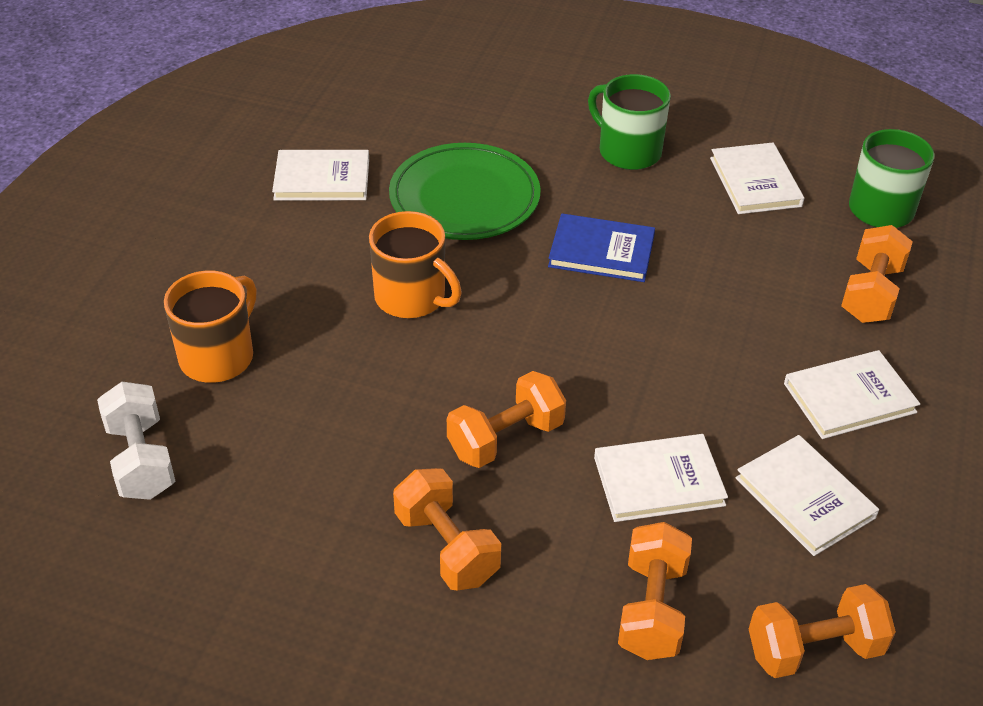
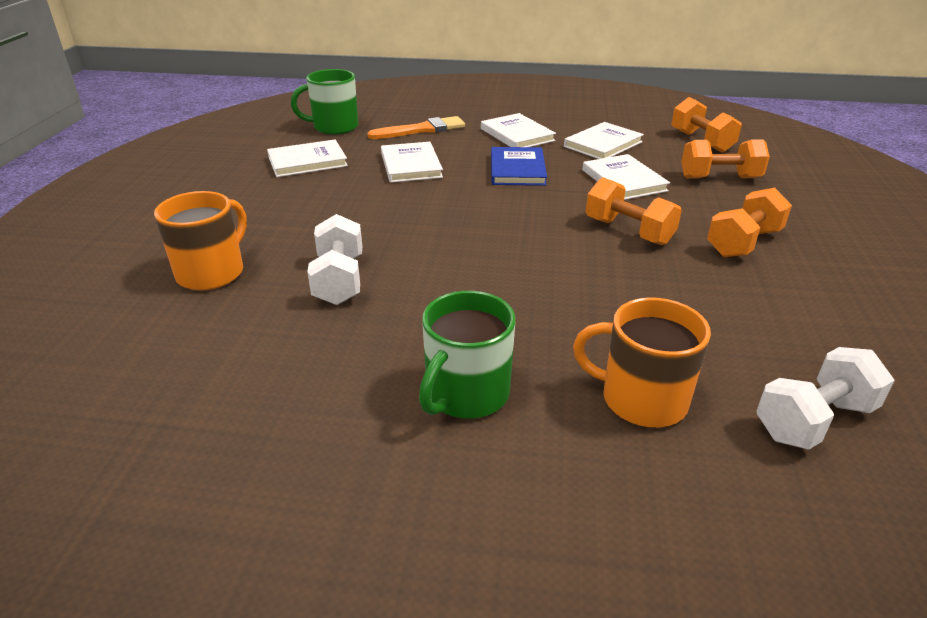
camera: 100 degrees left, 10 degrees down
white book [272,150,369,201] -> white book moved to [381,142,443,183]
orange mug [369,211,462,318] -> orange mug moved to [154,191,247,291]
green plate [389,143,541,240] -> white dumbbell [307,214,362,305]
blue book [548,213,655,282] -> blue book moved to [491,147,547,186]
green mug [588,74,671,170] -> green mug moved to [419,291,515,418]
orange dumbbell [841,225,913,323] -> orange brush [368,116,465,139]

